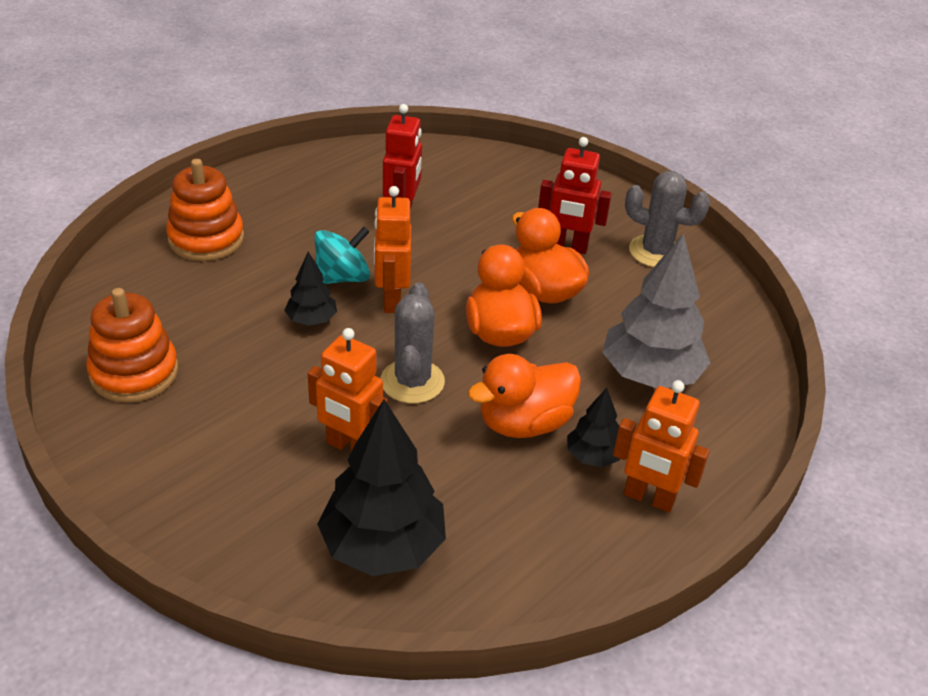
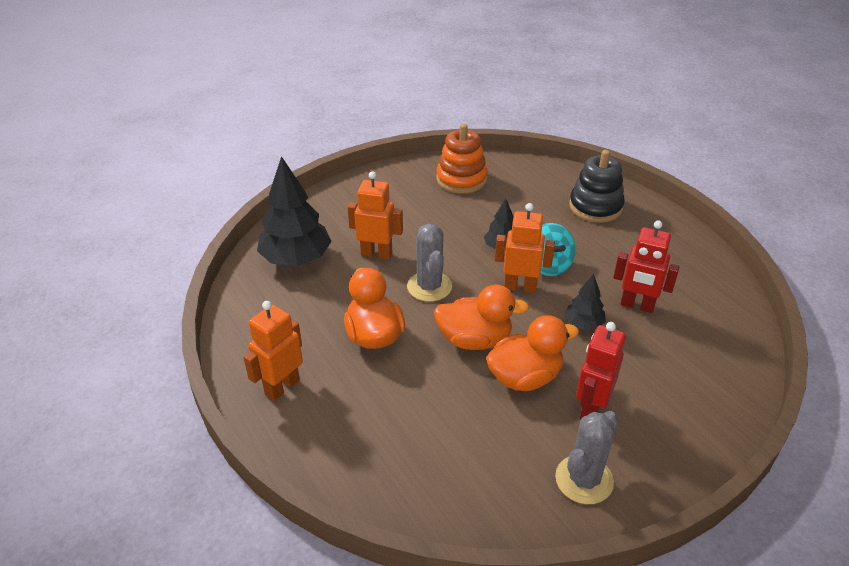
camera: 105 degrees right, 0 degrees up
orange stacking toy [166,159,244,261] -> black stacking toy [569,150,625,223]
orange robot [308,328,388,452] -> orange robot turned 60 degrees clockwise [348,171,403,260]
grey cactus [381,283,445,403] -> grey cactus turned 60 degrees clockwise [407,224,452,302]
black tree [567,388,620,467] -> black tree moved to [564,274,606,330]
grey tree [602,233,710,388] -> none

